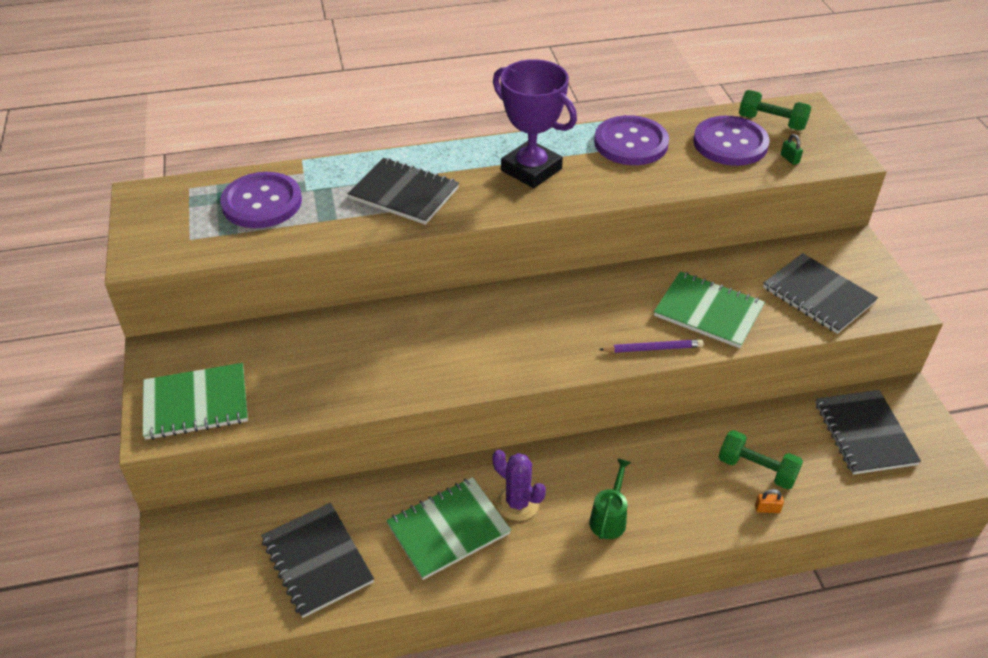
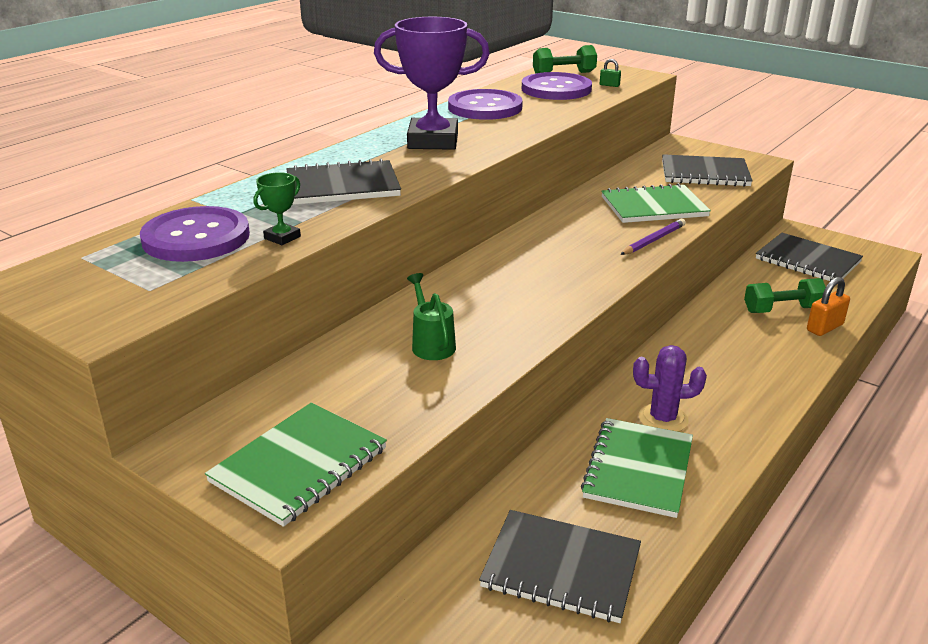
camera: 40 degrees left, 15 degrees down
green watering can [589,458,631,539] -> green watering can moved to [407,273,456,360]
orange padlock [755,489,784,513] -> orange padlock [807,277,850,336], size x1.76
none -> green trophy [254,172,301,245]

